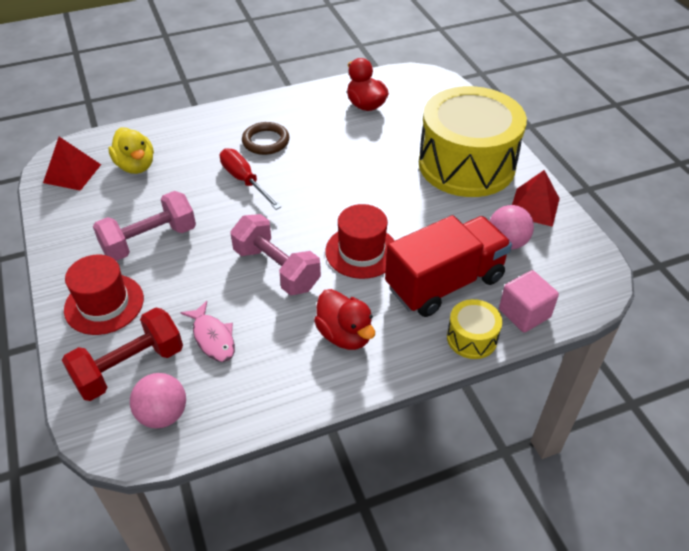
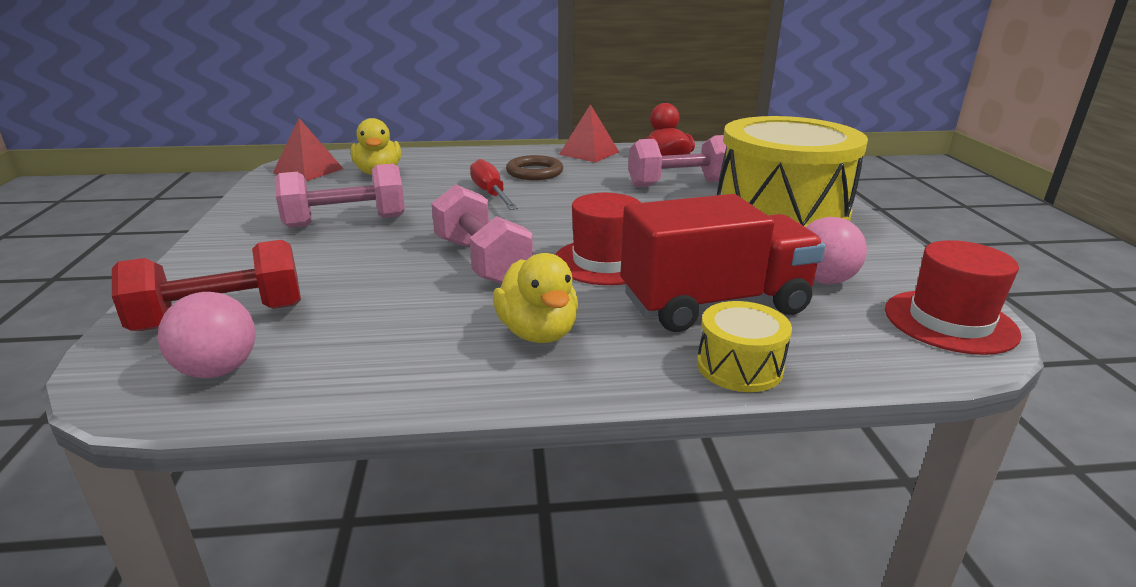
camera: 15 degrees right, 20 degrees down
red hat [64,255,144,335] -> red hat moved to [885,240,1021,355]
pink fish [181,301,235,362] -> none
red duck [314,289,375,350] -> yellow duck [493,253,578,343]
pink cube [499,270,559,333] -> none
red pyramid [512,170,560,227] -> red pyramid moved to [559,104,619,162]
none -> pink dumbbell [628,135,727,187]

